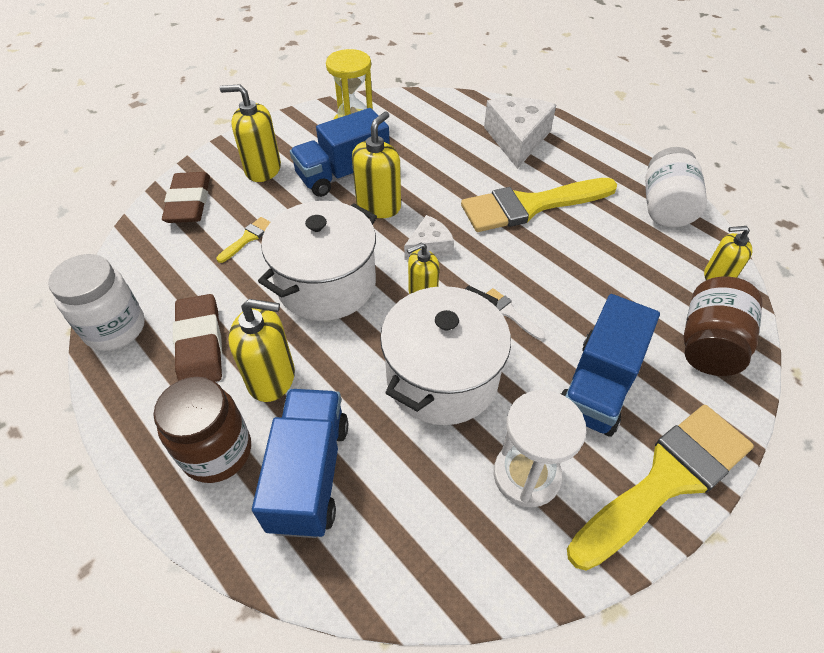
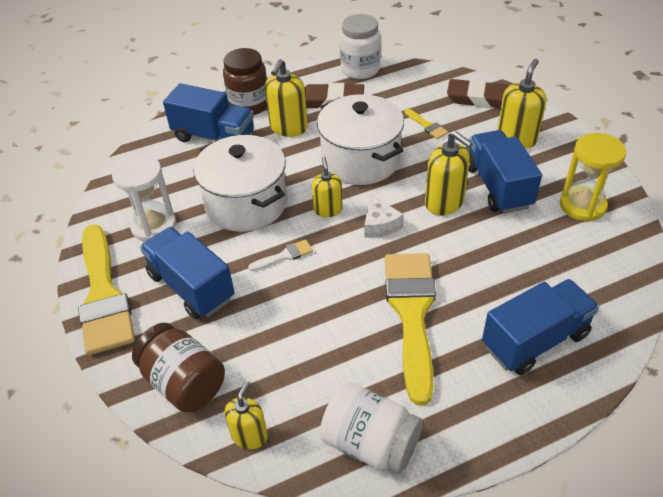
camera: 110 degrees right, 5 degrees down
white cheese [484,97,556,169] -> blue truck [482,279,599,375]

